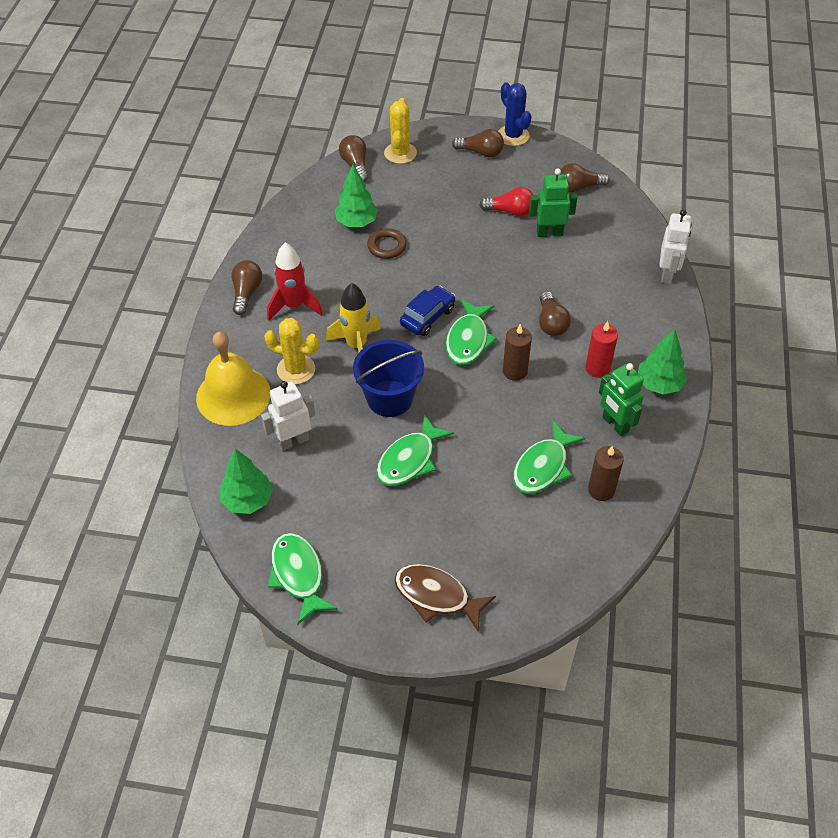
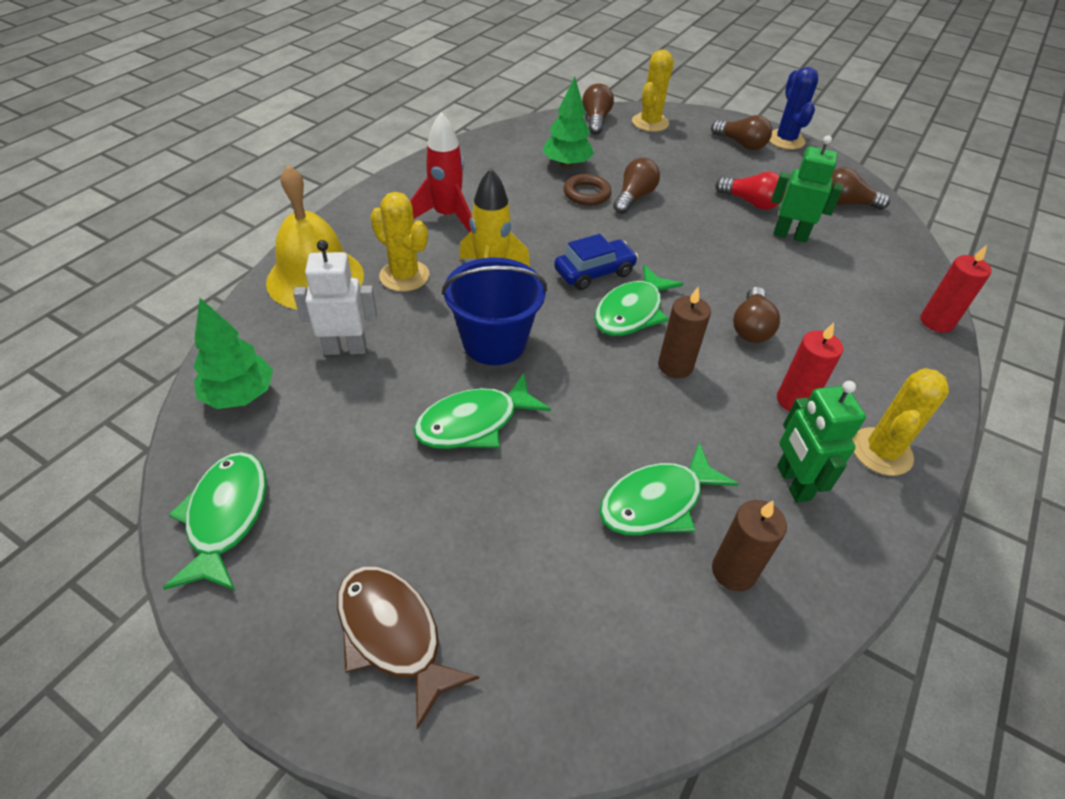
camera: 20 degrees right, 5 degrees down
brown light bulb [231,260,263,315] -> brown light bulb moved to [613,158,660,214]
green tree [638,329,687,395] -> yellow cactus [852,368,949,476]
white robot [660,210,692,284] -> red candle [921,245,992,333]

